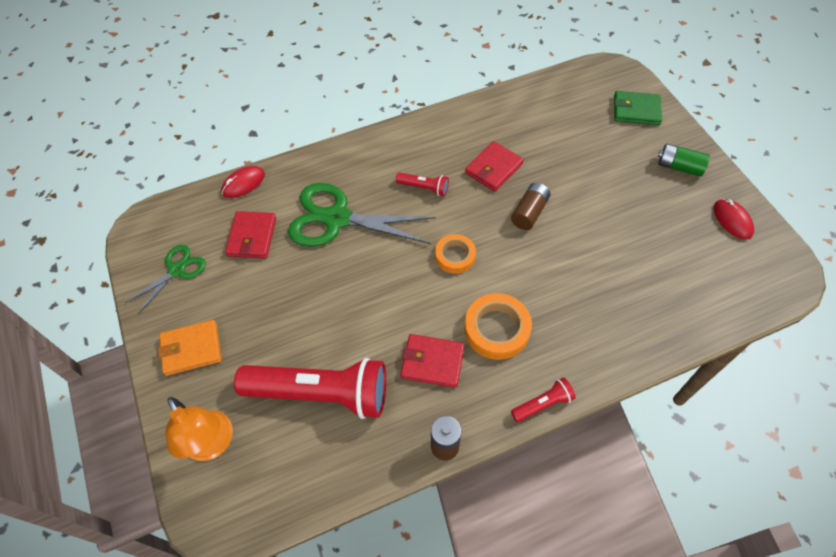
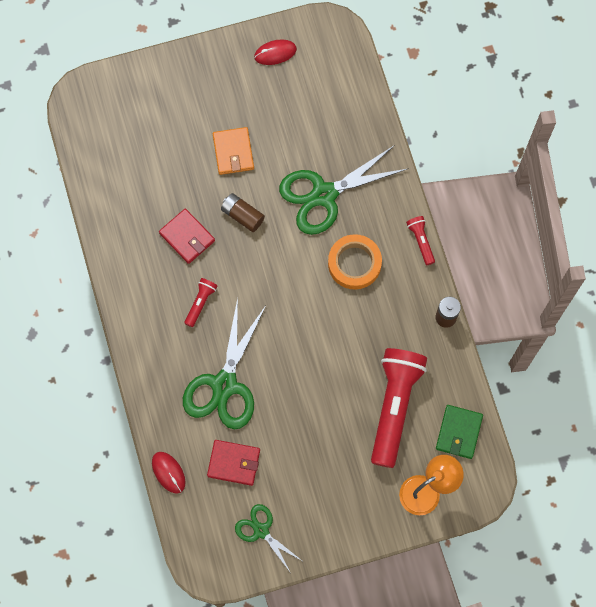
camera: 85 degrees left, 15 degrees up
orange wallet [158,320,222,376] -> orange wallet moved to [213,127,254,175]
red wallet [401,334,464,388] -> none
orange tape [435,234,476,274] -> none
green wallet [614,91,662,125] -> green wallet moved to [436,405,483,459]
green battery [658,144,710,177] -> none
none -> green scissors [279,145,409,235]

